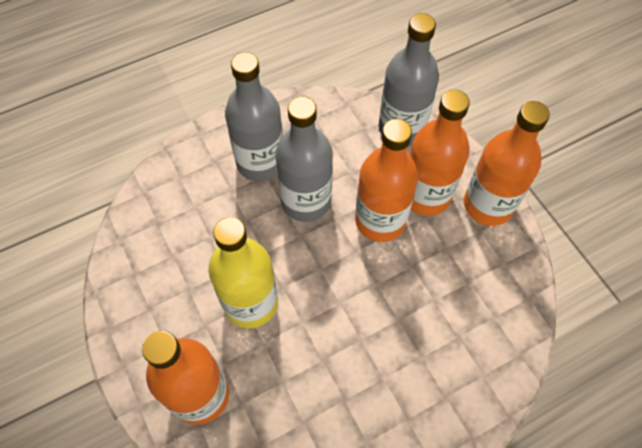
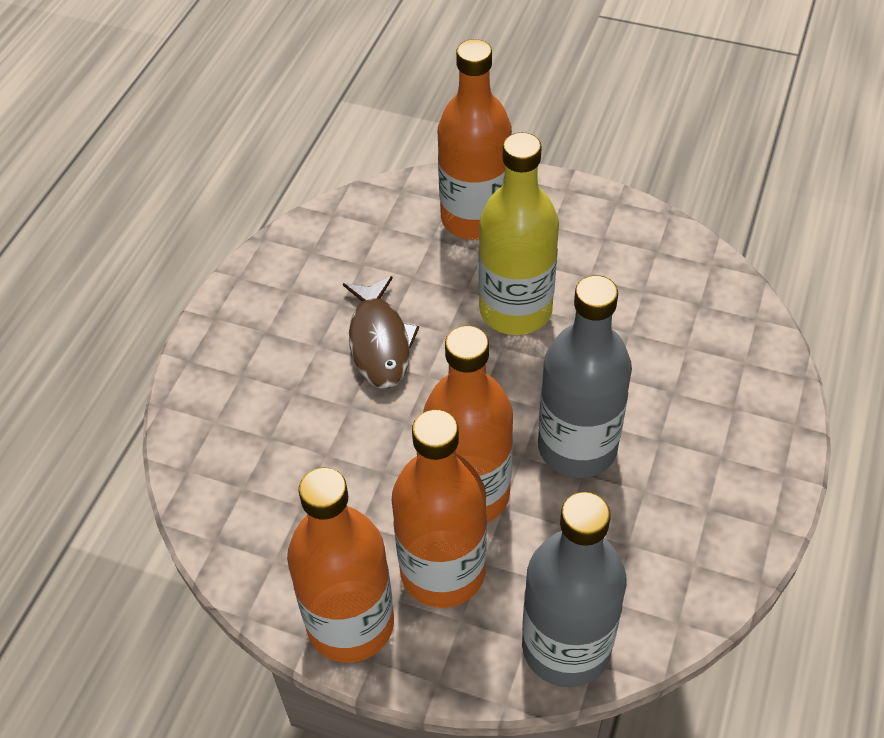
camera: 140 degrees right, 10 degrees down
grey bottle [225,52,283,182] -> none
none -> brown fish [343,276,419,389]

